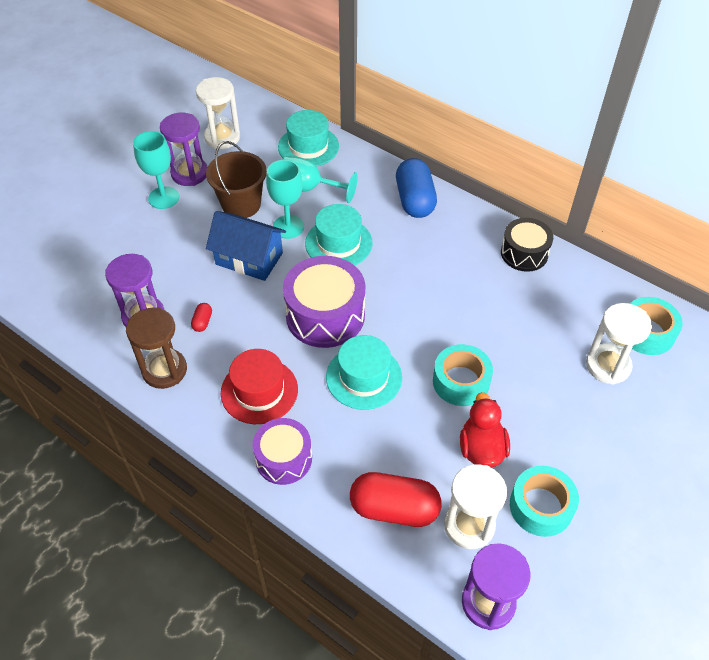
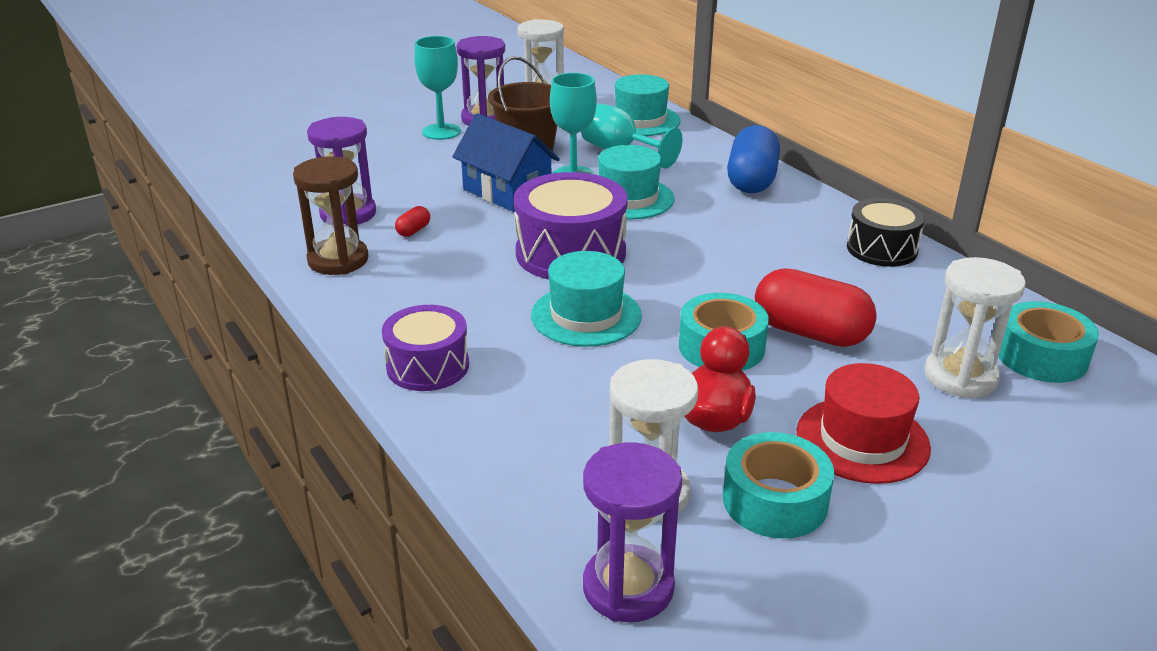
camera: 20 degrees right, 20 degrees down
red hat [221,349,298,424] -> red hat moved to [797,363,931,484]
red capsule [350,472,442,527] -> red capsule moved to [755,268,877,347]

